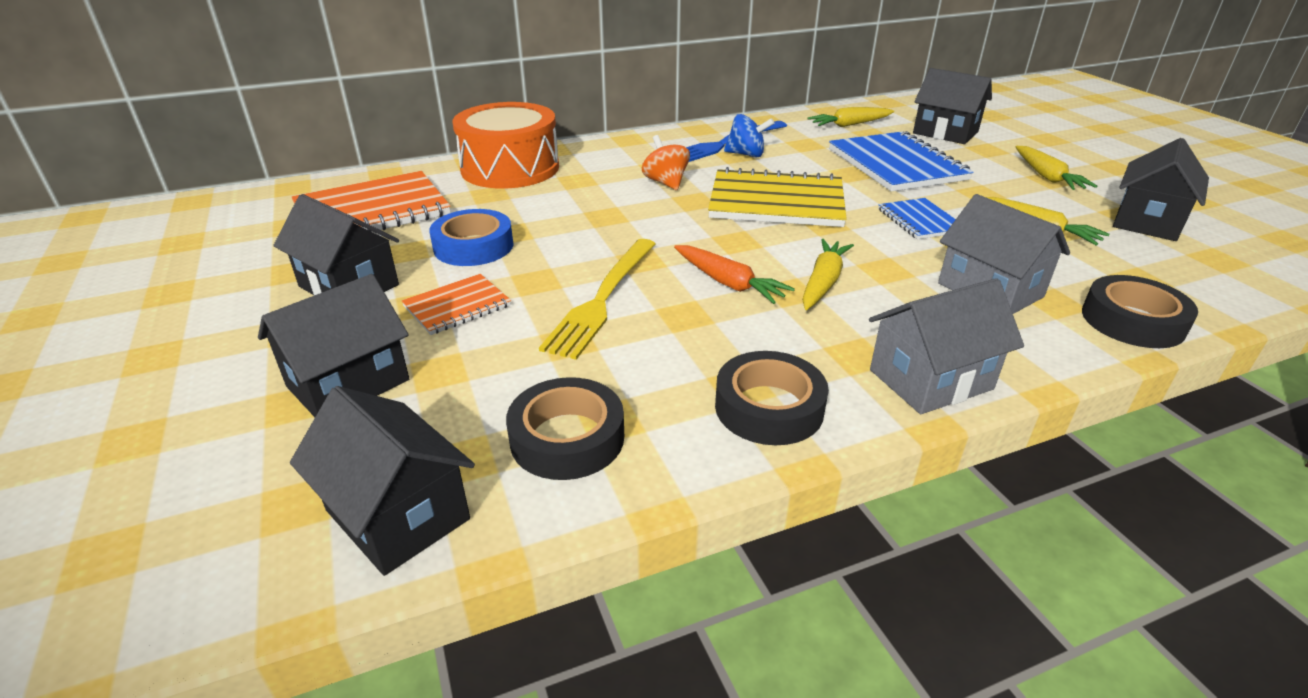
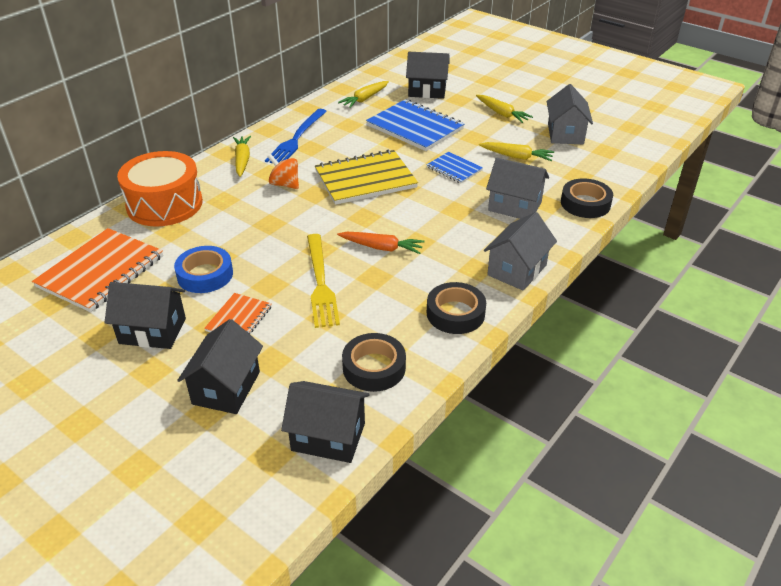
camera: 30 degrees left, 5 degrees up
blue spinning top [724,114,774,158] -> none
yellow carrot [802,239,854,310] -> yellow carrot moved to [233,136,251,177]
black house [1113,138,1209,241] -> grey house [547,84,593,144]

